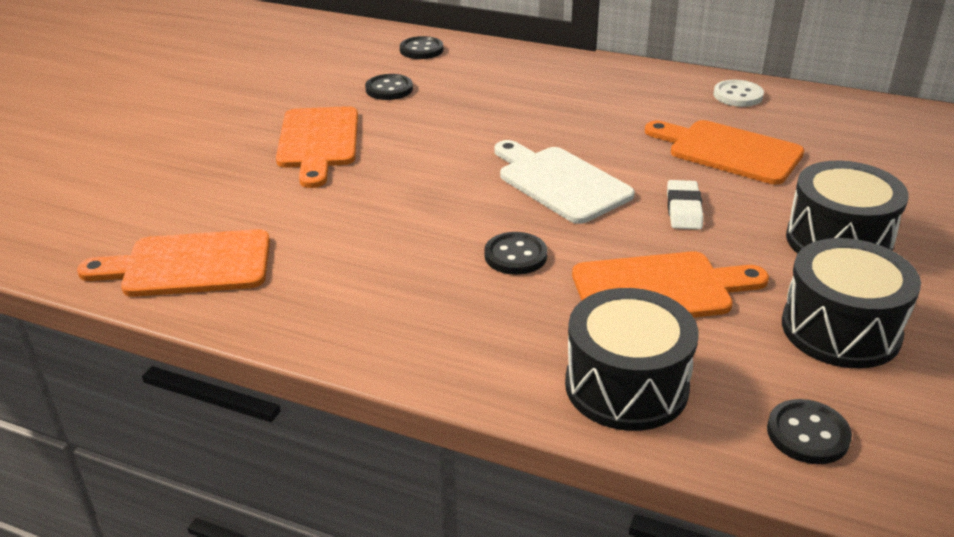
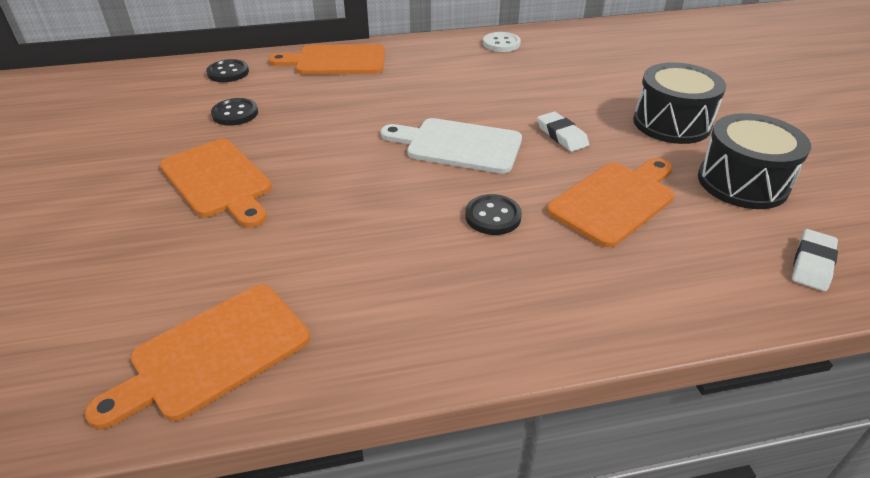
camera: 35 degrees left, 5 degrees up
black drum [565,288,699,431] -> none
orange cutting board [645,120,804,185] -> orange cutting board moved to [269,44,385,74]
black button [767,399,852,464] -> white eraser [792,229,838,291]

